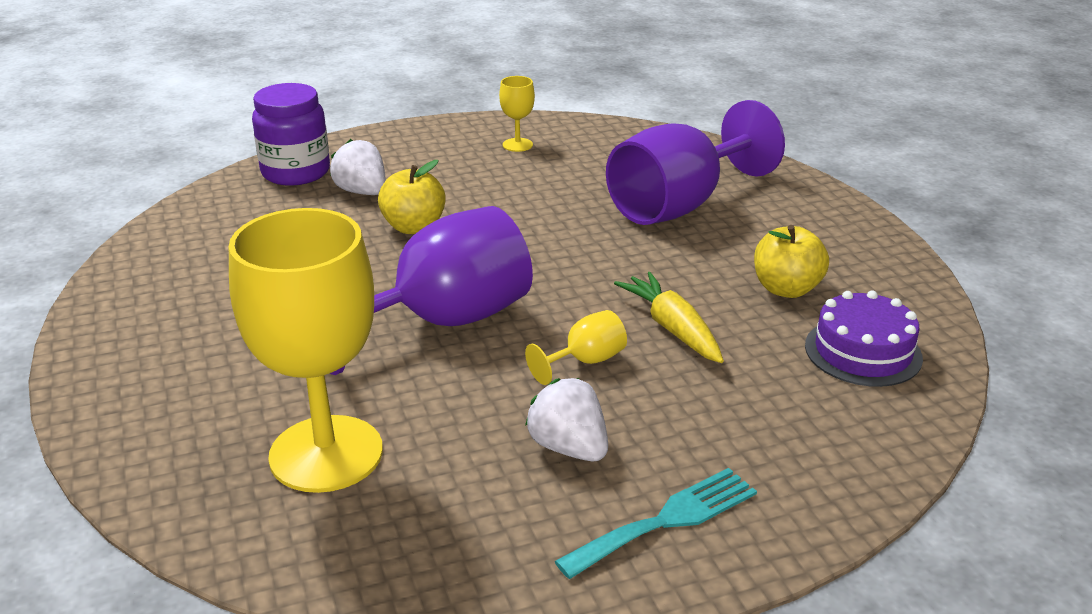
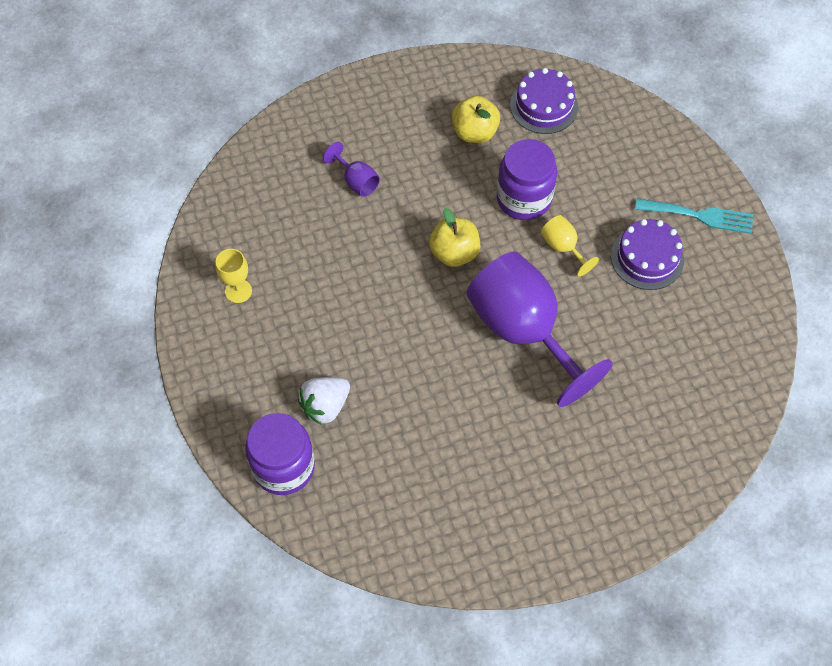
camera: 90 degrees left, 30 degrees up
yellow goblet [229,208,383,493] -> none
yellow apple [378,160,446,234] -> yellow apple moved to [429,208,480,267]
white strawberry [525,378,608,461] -> purple cake [611,219,684,290]
turquoise fork [554,468,757,579] -> turquoise fork turned 135 degrees clockwise [635,199,753,234]
purple goblet [606,100,785,225] -> purple goblet [323,142,380,197], size x0.42
yellow carrot [614,272,724,363] -> purple jar [497,139,557,220]

